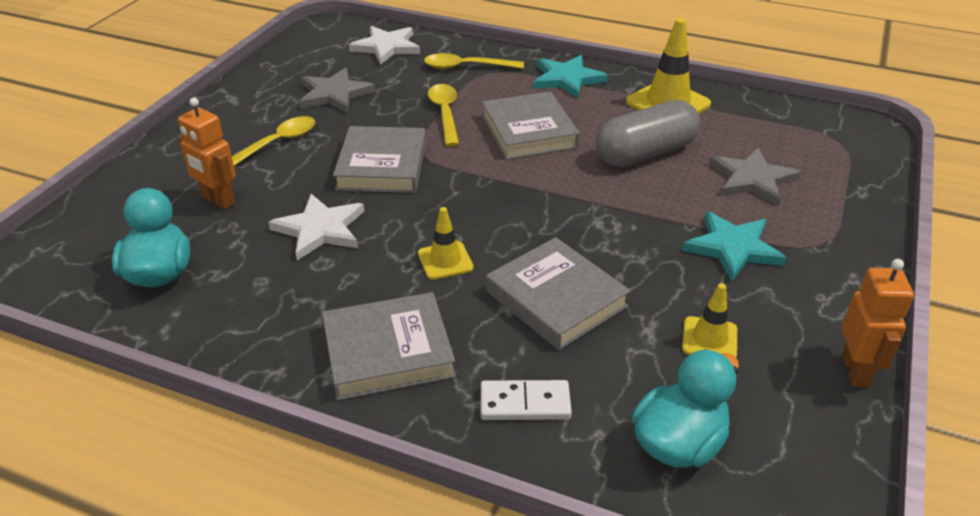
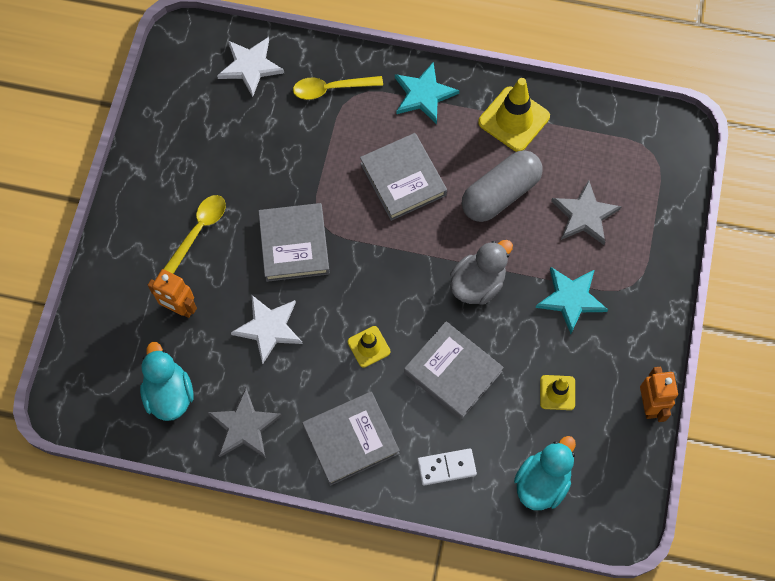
camera: 10 degrees left, 30 degrees up
grey star [299,68,376,113] -> grey star moved to [207,388,282,458]
yellow spoon [428,84,459,147] -> none
none -> grey duck [450,240,513,305]

